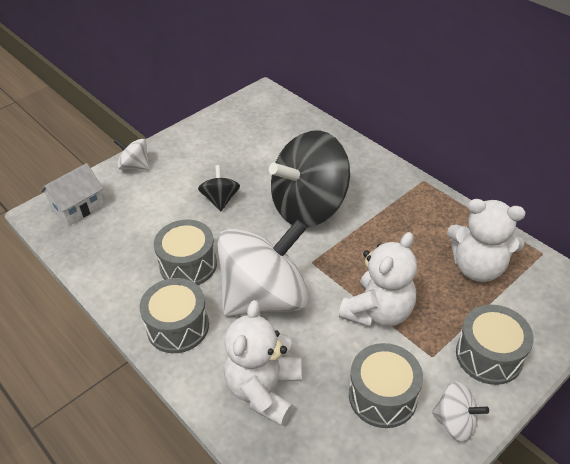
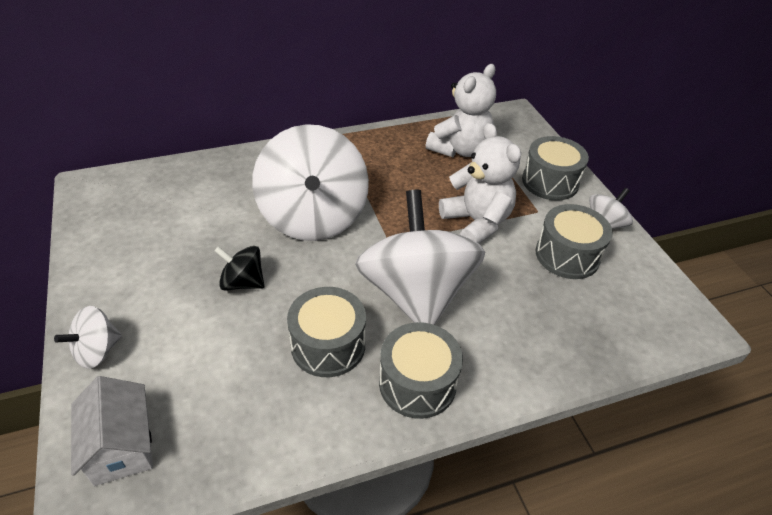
camera: 70 degrees left, 0 degrees up
white teddy bear [224,300,302,426] -> none
black spinning top [269,130,350,228] -> white spinning top [252,124,369,241]

